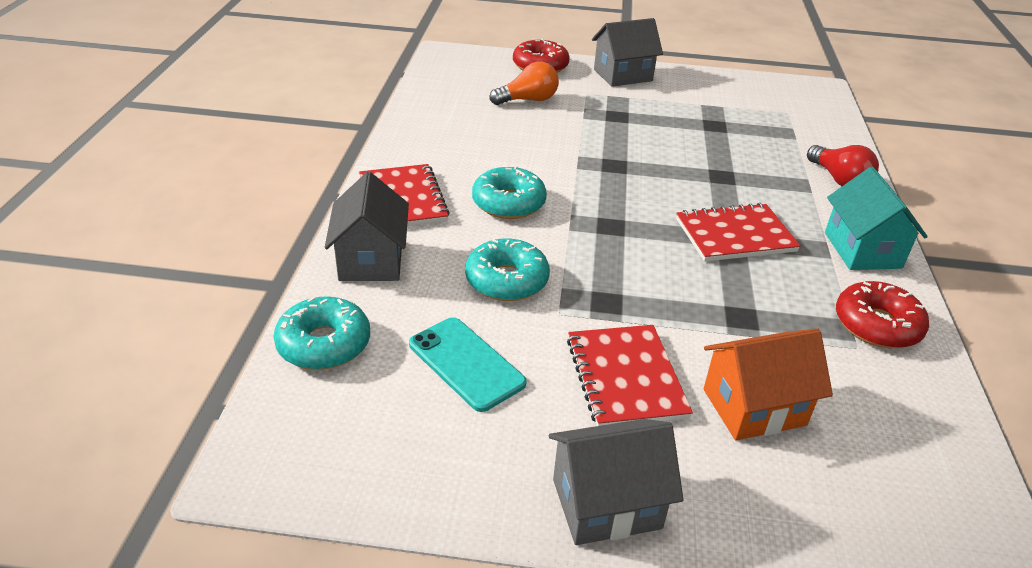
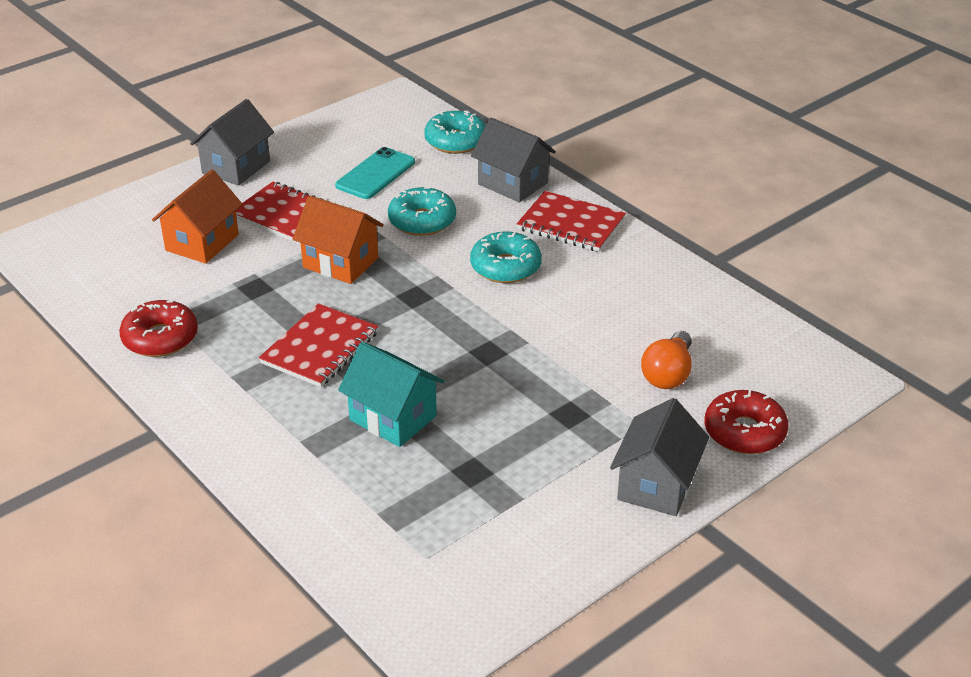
camera: 135 degrees right, 0 degrees up
turquoise phone [409,317,527,412] -> turquoise phone turned 60 degrees counterclockwise [335,147,415,199]
red light bulb [807,145,879,186] -> none
turquoise house [825,167,928,270] -> turquoise house moved to [338,342,444,447]
none -> orange house [293,196,384,284]

